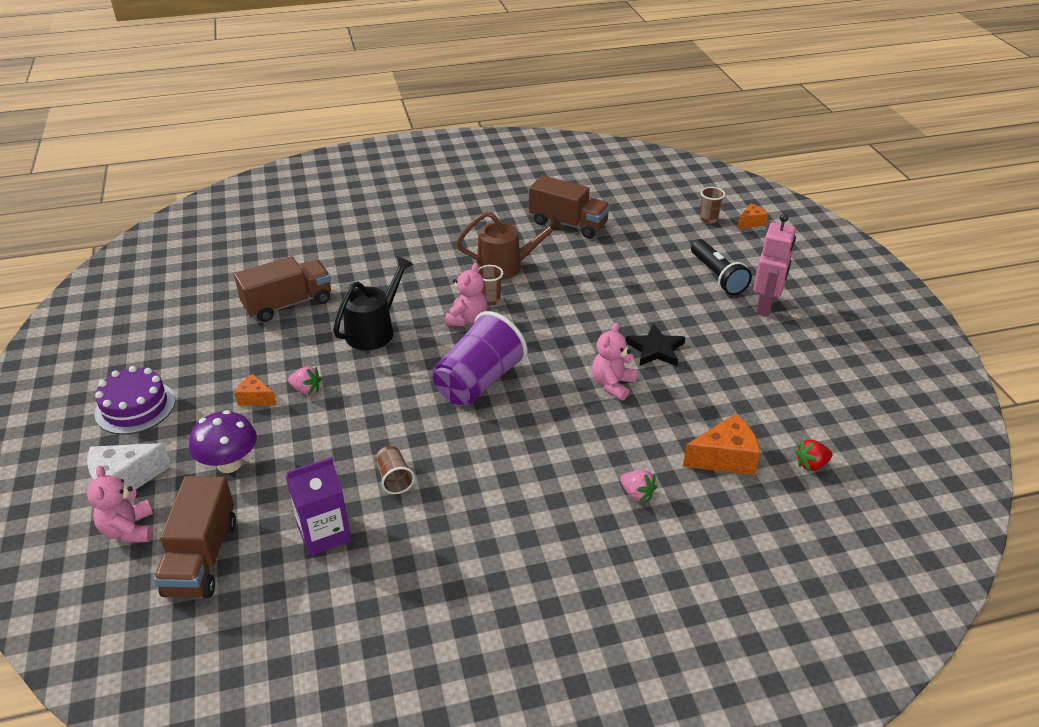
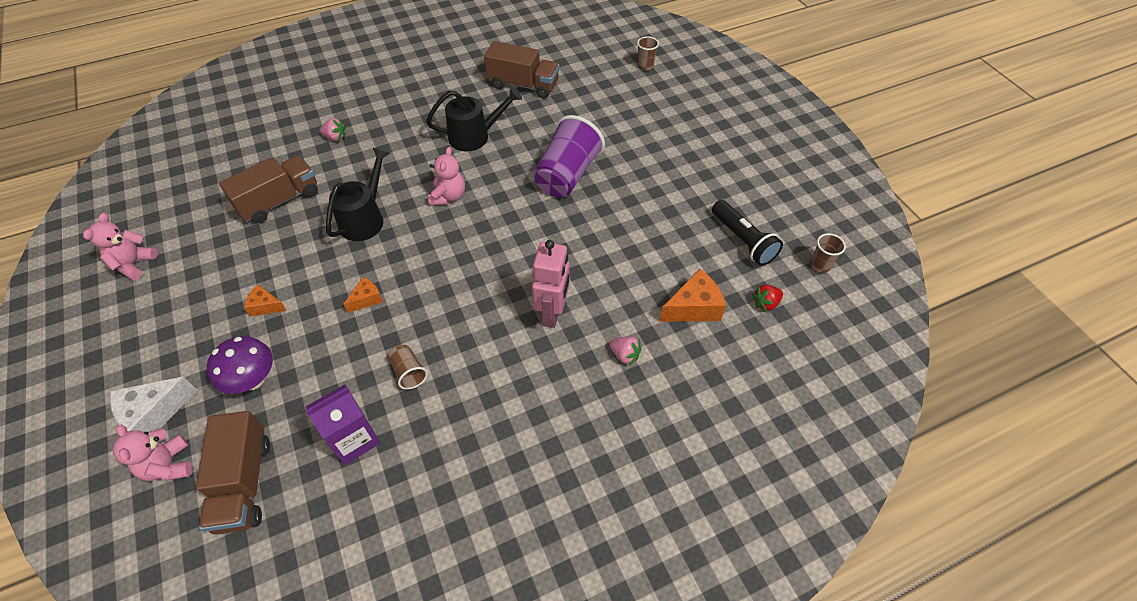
camera: 10 degrees left, 15 degrees up
purple cake [95,366,175,434] -> none
pink strawberry [288,366,322,395] -> pink strawberry moved to [320,118,346,141]
purple cup [432,311,528,406] -> purple cup moved to [533,115,605,197]
brown watering can [456,212,563,280] -> black watering can [426,86,522,152]
brown cup [478,265,503,306] -> brown cup moved to [810,233,846,273]
pink teddy bear [592,323,638,401] -> pink teddy bear moved to [83,213,158,280]
black star [625,323,685,366] -> none
black flashlight [691,239,752,295] -> black flashlight moved to [712,200,783,266]
orange cheese [737,203,768,229] -> orange cheese moved to [344,277,383,313]
pink robot [753,214,796,317] -> pink robot moved to [532,240,569,328]

